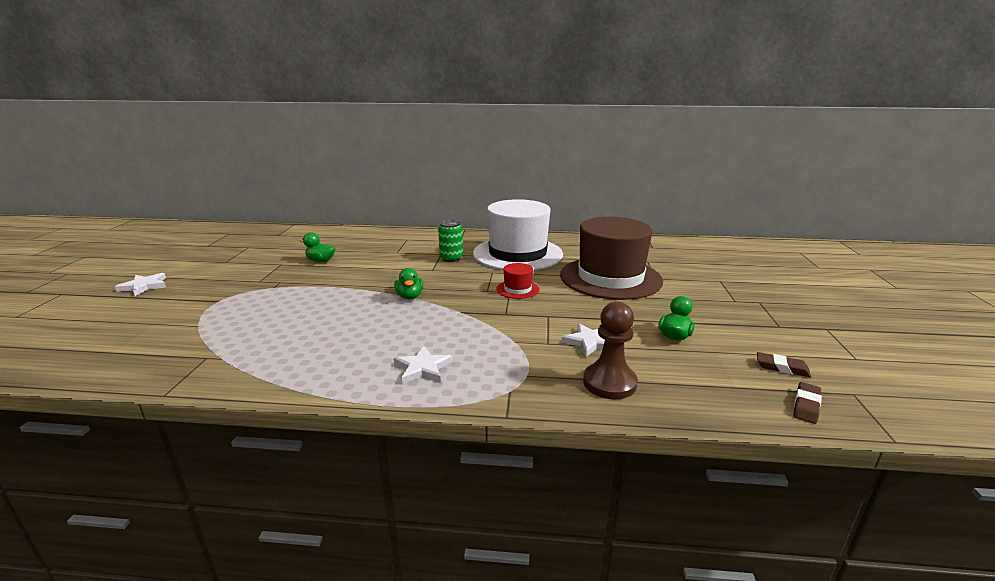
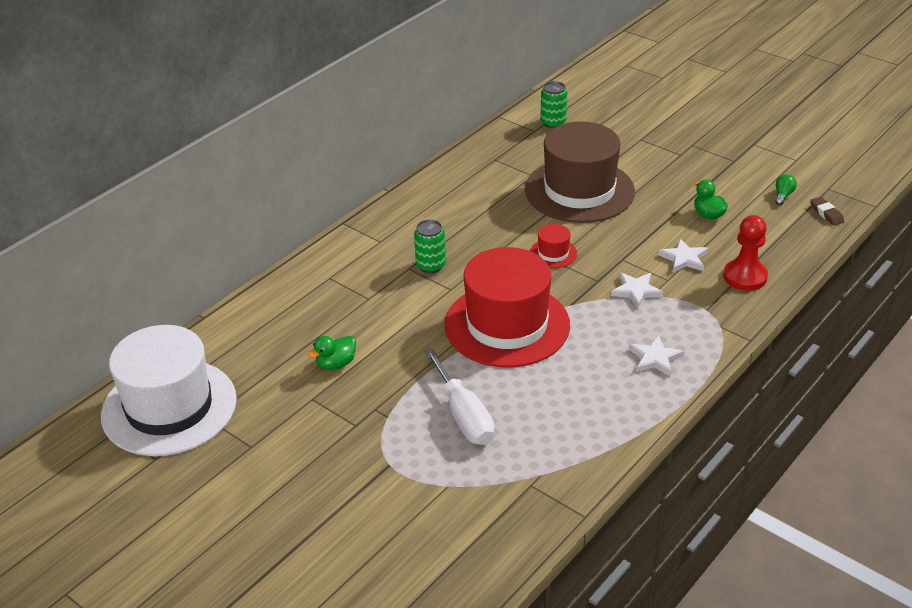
camera: 55 degrees left, 15 degrees up
white star [115,273,166,296] -> white star moved to [611,272,663,308]
green duck [394,268,423,299] -> red hat [444,247,570,368]
white hat [473,199,563,270] -> white hat moved to [101,325,237,456]
brown pawn [583,301,638,399] -> red pawn [723,215,768,291]
brown eraser [757,352,811,377] -> green light bulb [775,174,797,205]
none -> white screwdriver [424,348,495,445]
none -> green can [540,81,567,128]

